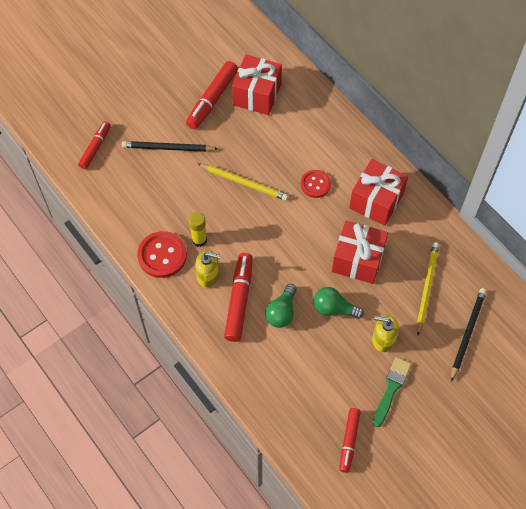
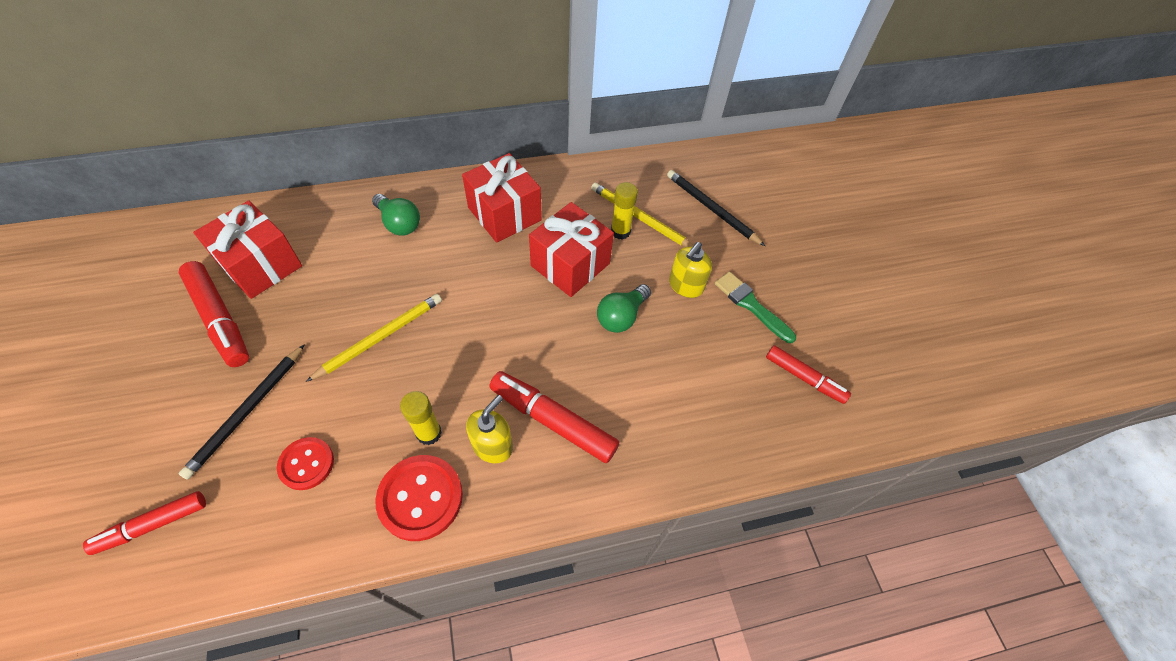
camera: 70 degrees left, 5 degrees down
red marker [78,121,111,169] -> red marker turned 75 degrees counterclockwise [83,491,206,555]
green light bulb [265,284,297,328] -> green light bulb moved to [372,194,420,236]
red button [301,170,331,198] -> red button moved to [277,437,334,490]
none -> yellow glue stick [611,182,638,240]

